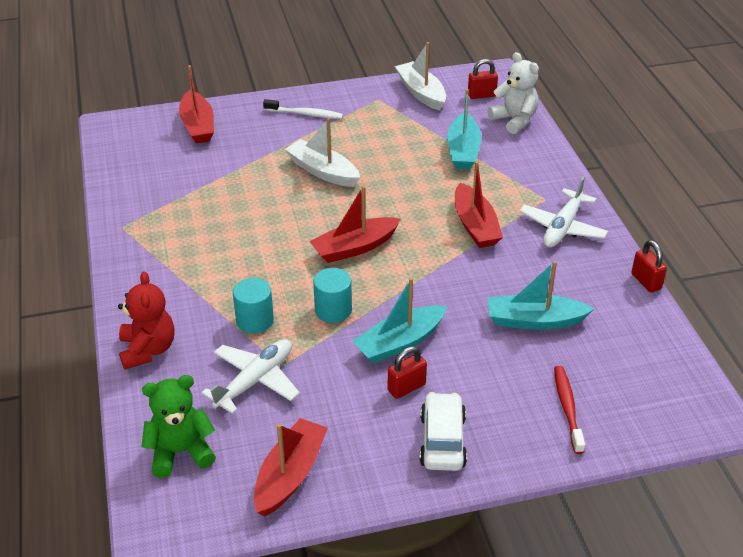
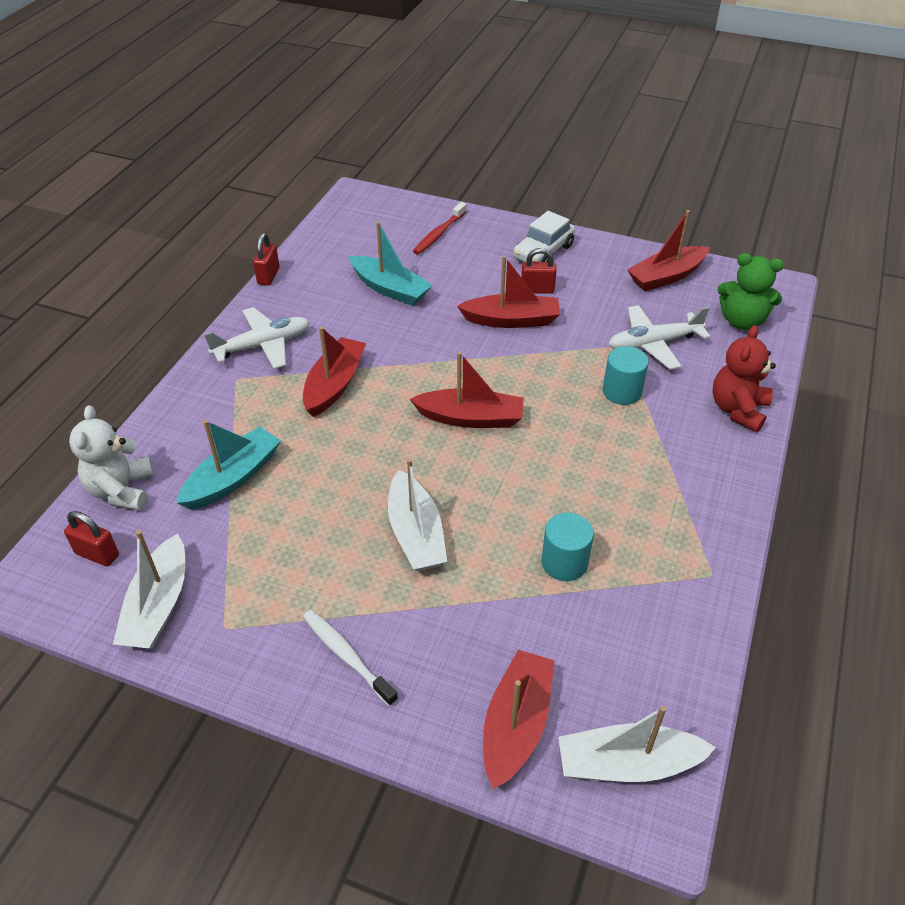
camera: 145 degrees left, 5 degrees up
turquoise cylinder [313,268,352,323] -> turquoise cylinder moved to [542,513,594,581]
turquoise boat [352,278,447,363] -> red boat [457,256,560,328]
none -> white boat [558,706,716,782]

